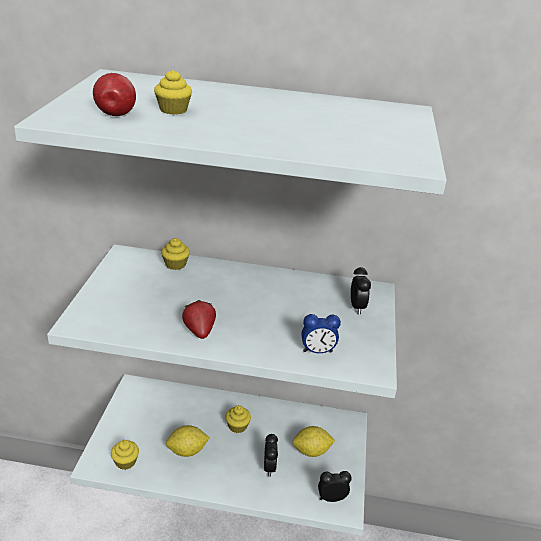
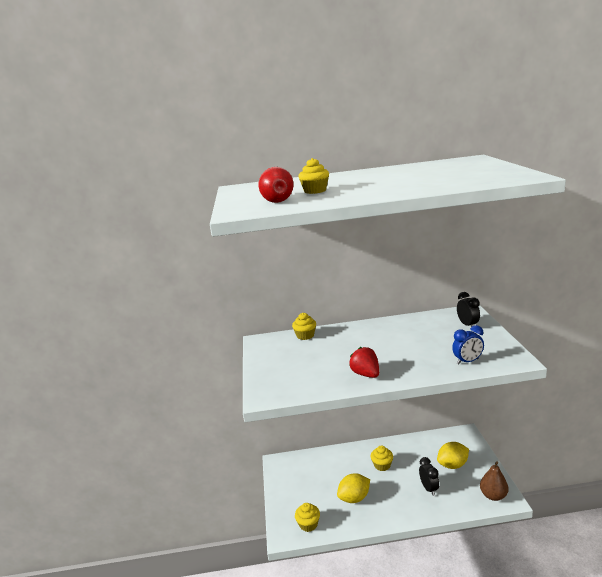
camera: 10 degrees left, 10 degrees down
black clock [318,471,351,502] -> brown pear [480,461,509,501]

